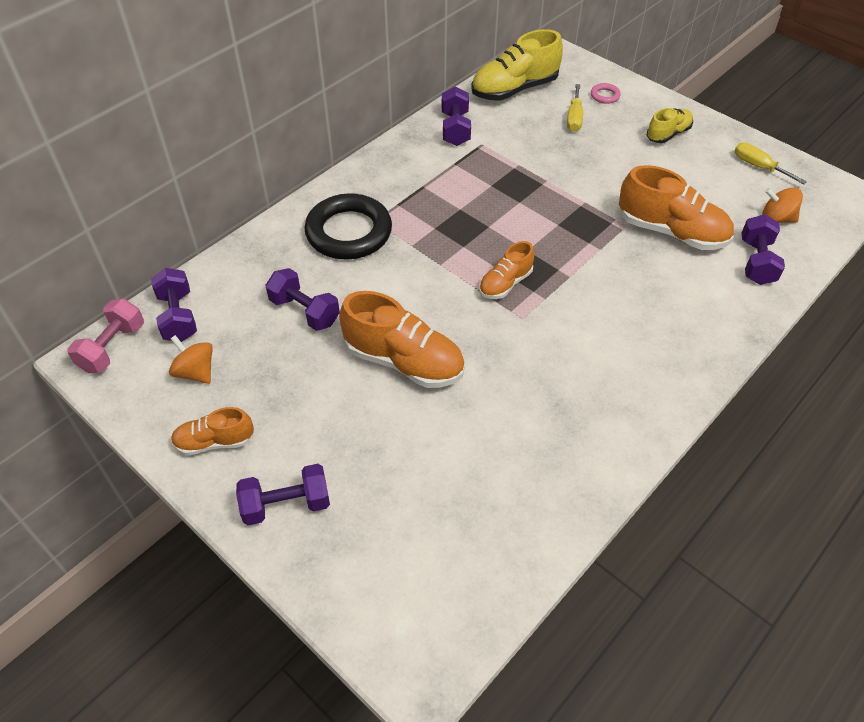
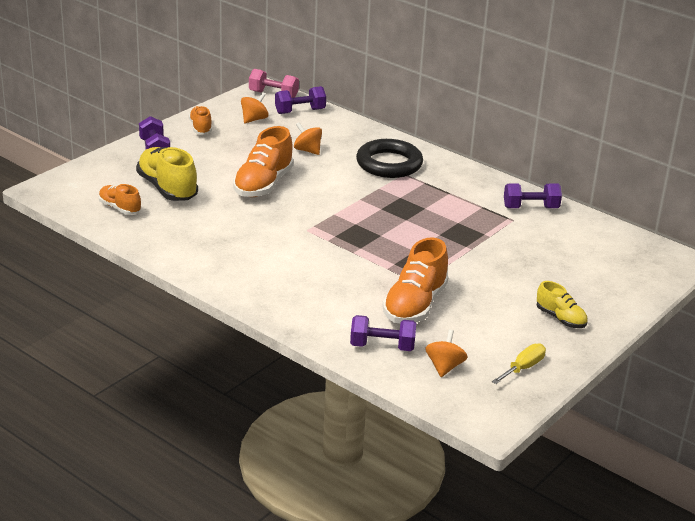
camera: 85 degrees right, 20 degrees down
purple dumbbell [265,268,340,331] -> orange spinning top [294,122,322,155]
yellow shoe [471,29,563,101] -> yellow shoe moved to [136,147,198,201]
orange shoe [479,241,535,299] -> orange shoe moved to [99,184,141,215]
yellow screwdriver [567,84,583,132] -> none
pink ring [591,83,621,104] -> none

